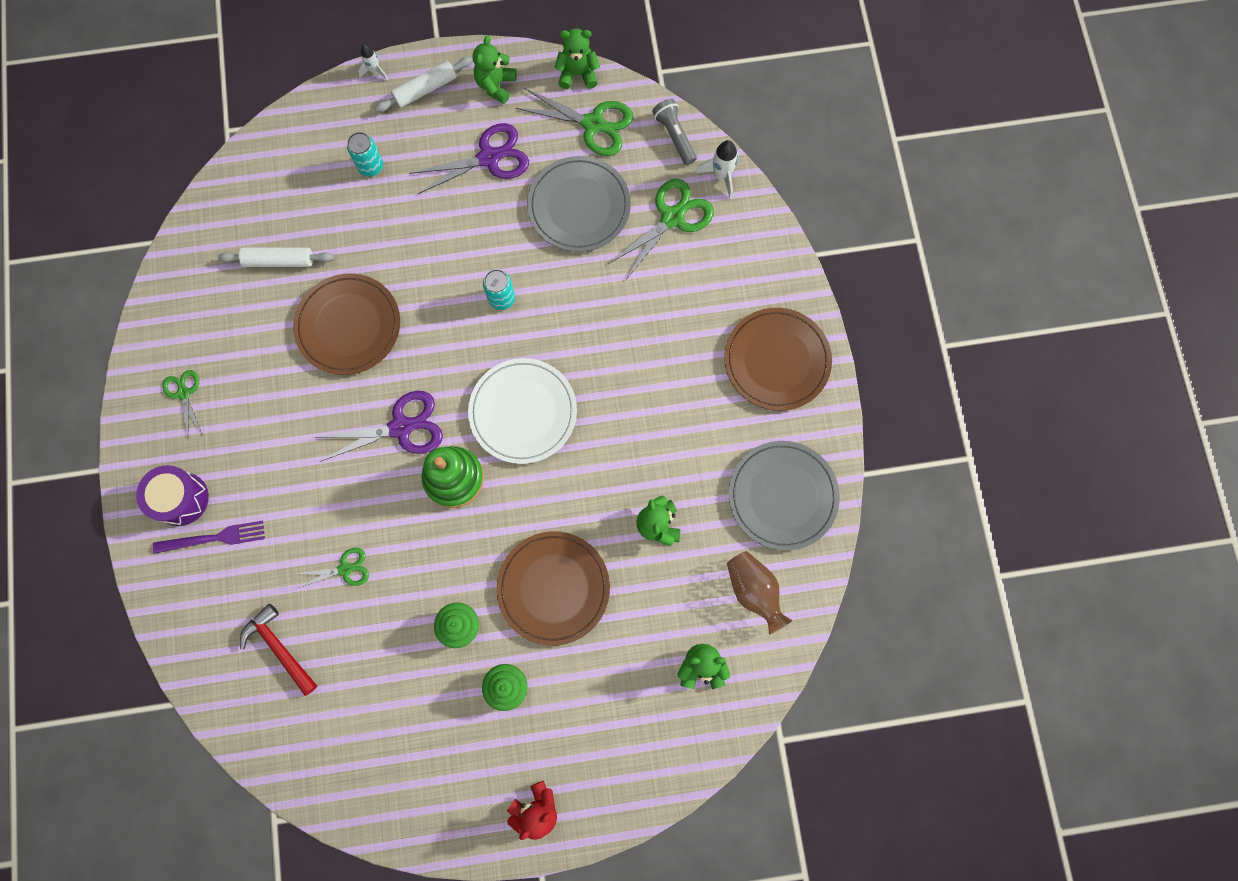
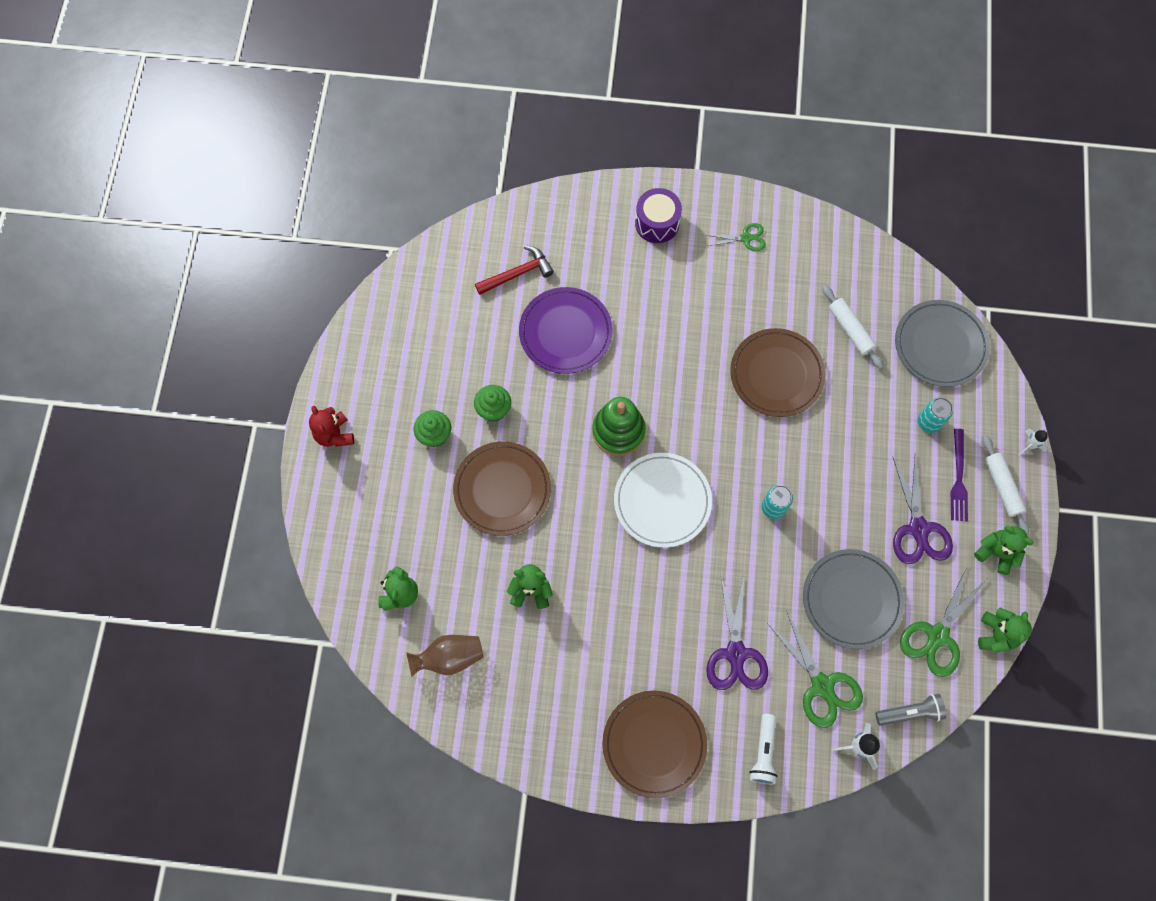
camera: 105 degrees right, 5 degrees down
purple fork [153,520,265,554] -> purple fork moved to [951,429,968,522]
white rolling pin [218,247,334,267] -> white rolling pin turned 45 degrees counterclockwise [822,285,883,369]
green scissors [297,547,369,588] -> purple plate [519,287,613,374]
purple scissors [314,391,443,462] -> purple scissors moved to [706,575,768,690]
grey plate [729,441,840,551] -> grey plate moved to [895,300,990,387]
none -> white flashlight [749,714,777,784]

